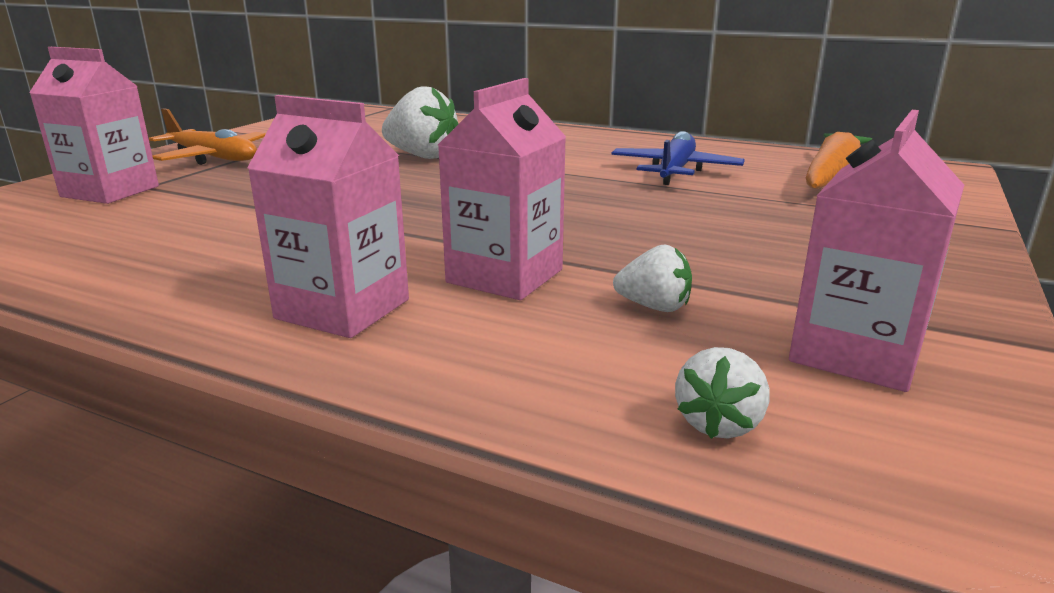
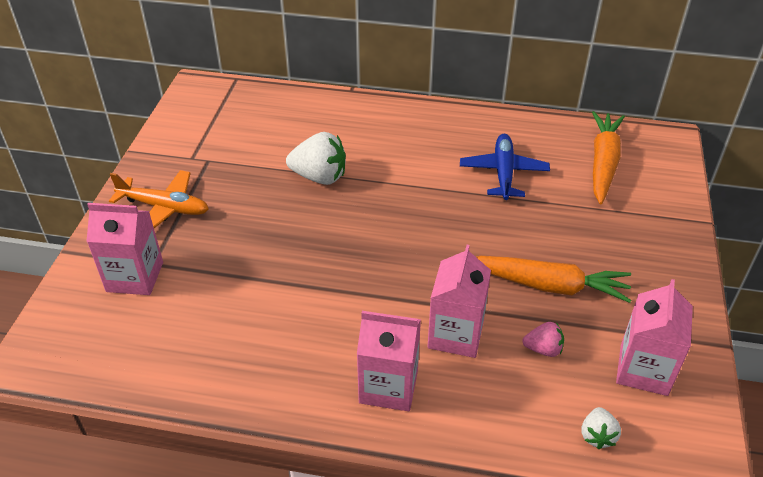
camera: 15 degrees left, 20 degrees up
white strawberry [613,244,692,312] -> pink strawberry [523,322,564,357]
none -> orange carrot [476,256,631,303]

